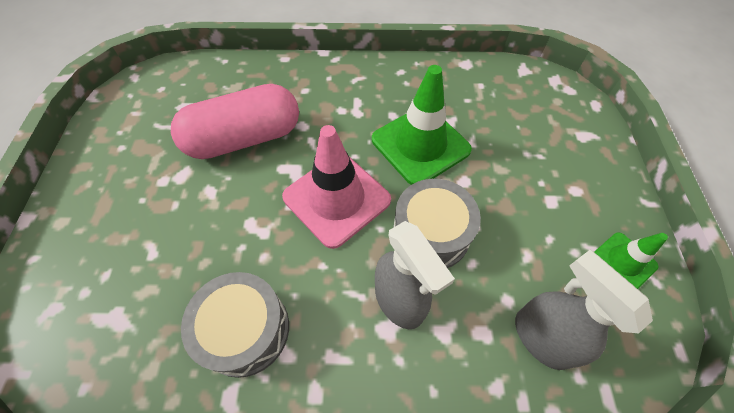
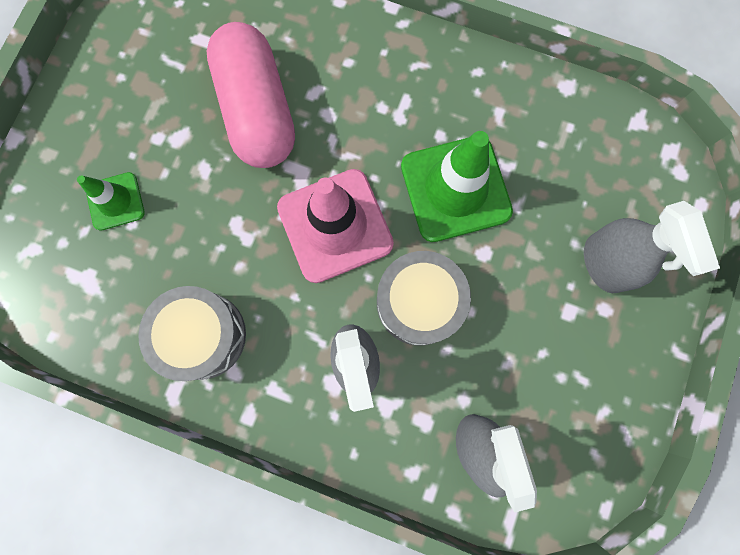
camera: 20 degrees right, 20 degrees up
pink capsule [171,84,299,159] -> pink capsule turned 75 degrees clockwise [207,22,295,168]
green traffic cone [594,232,668,289] -> green traffic cone moved to [77,172,145,231]
none -> grey spray bottle [584,201,720,293]

